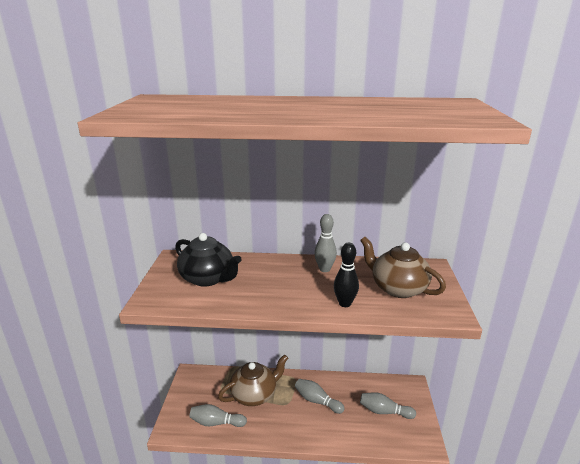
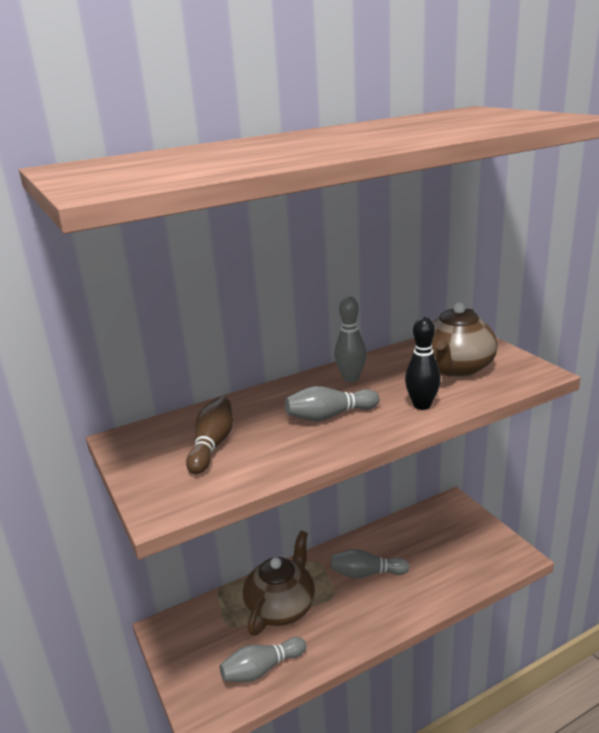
camera: 30 degrees left, 0 degrees up
black teapot [175,233,242,287] -> brown bowling pin [186,397,233,474]
brown teapot [360,237,446,298] -> brown teapot turned 75 degrees counterclockwise [432,302,498,377]
grey bowling pin [360,392,416,419] -> grey bowling pin moved to [285,386,379,421]

